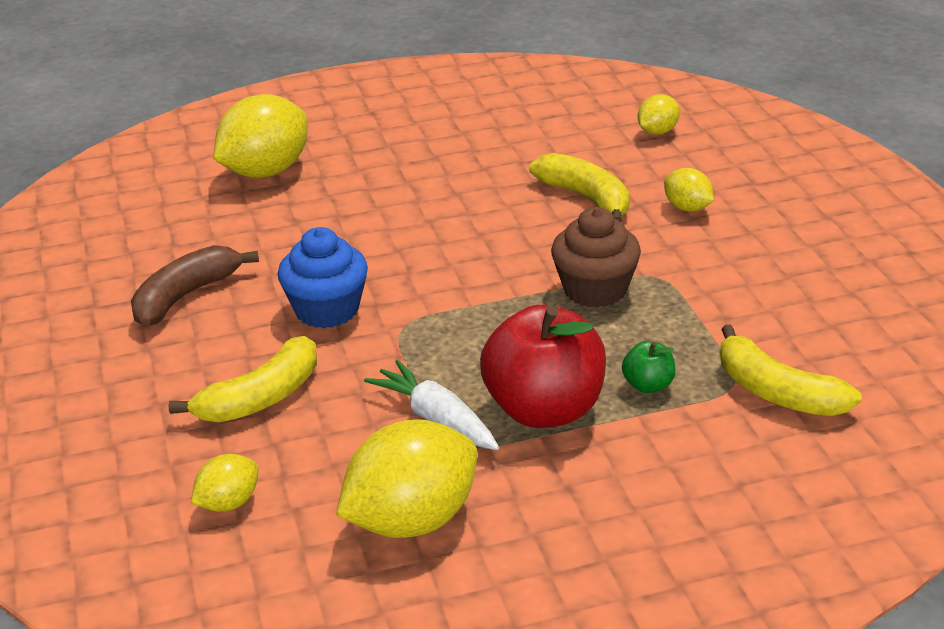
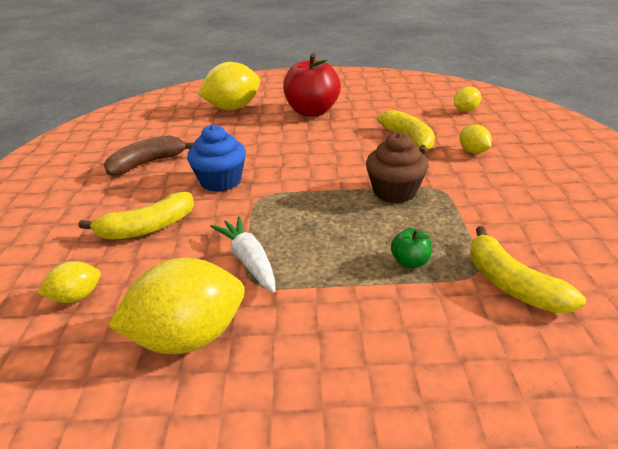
camera: 15 degrees right, 0 degrees up
red apple [480,305,606,428] -> red apple moved to [283,54,341,117]

